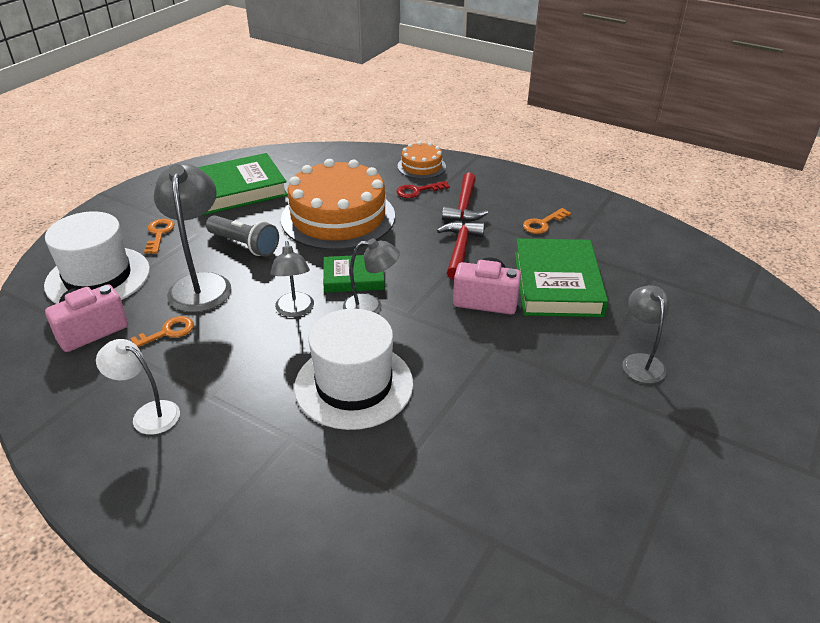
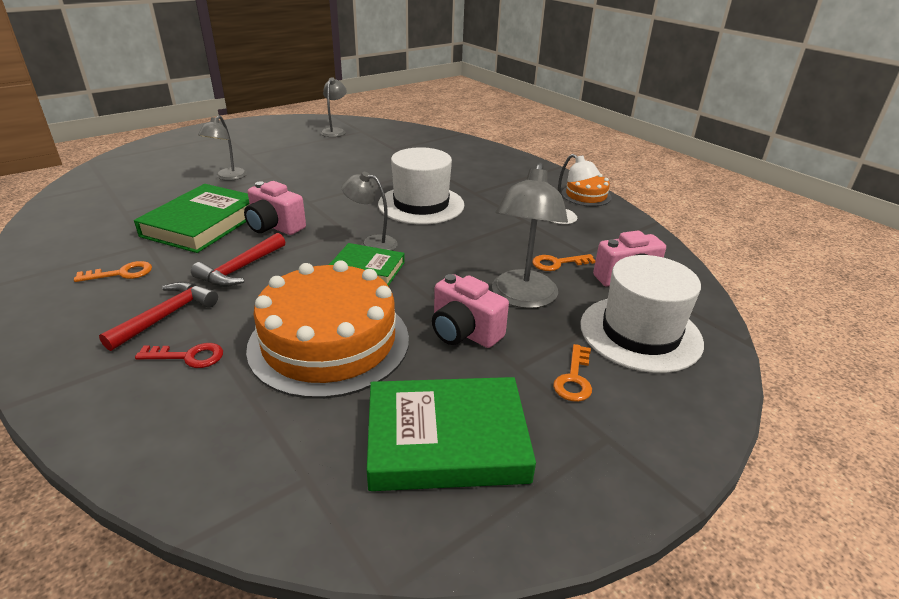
camera: 160 degrees left, 5 degrees down
grey flashlight [206,215,279,257] -> pink camera [432,274,509,348]
grey lamp [270,241,314,317] -> grey lamp moved to [320,77,347,137]
orange cake [398,141,446,179] -> orange cake moved to [562,174,612,206]

